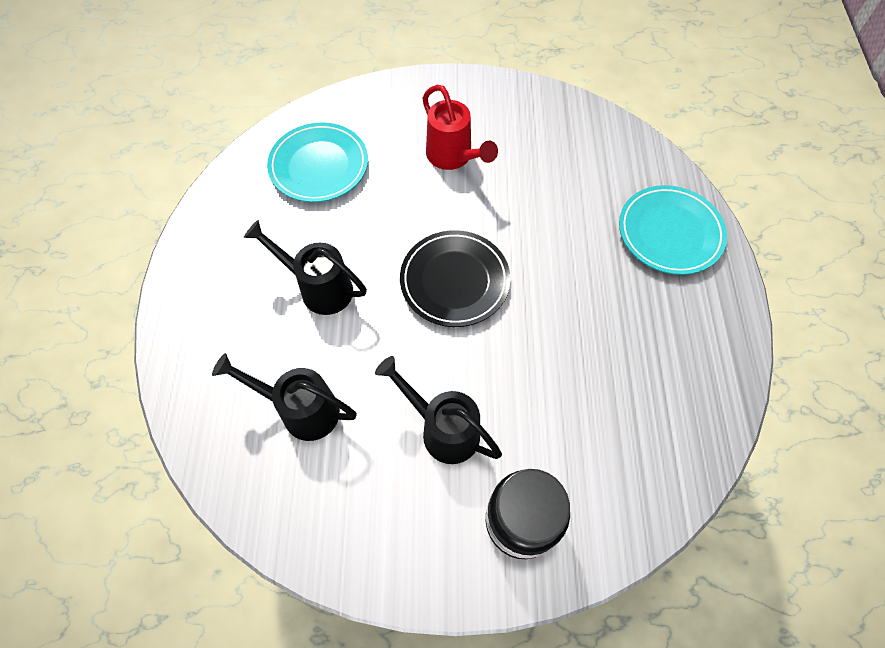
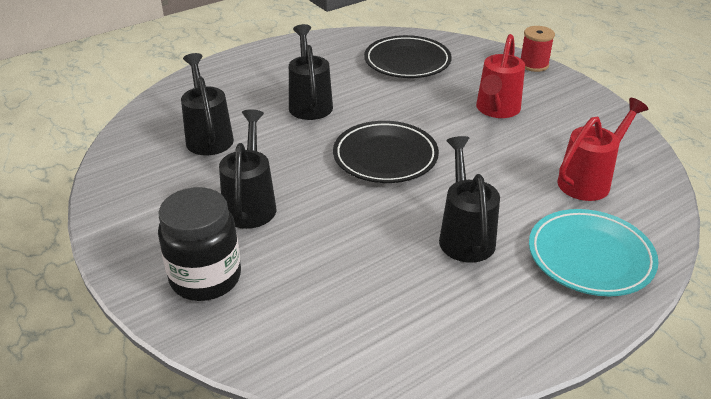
camera: 55 degrees right, 25 degrees down
turquoise plate [267,122,368,202] -> black plate [364,35,452,78]
none -> black watering can [439,136,500,263]
none -> red spool [521,26,555,72]
none -> red watering can [557,98,648,201]

